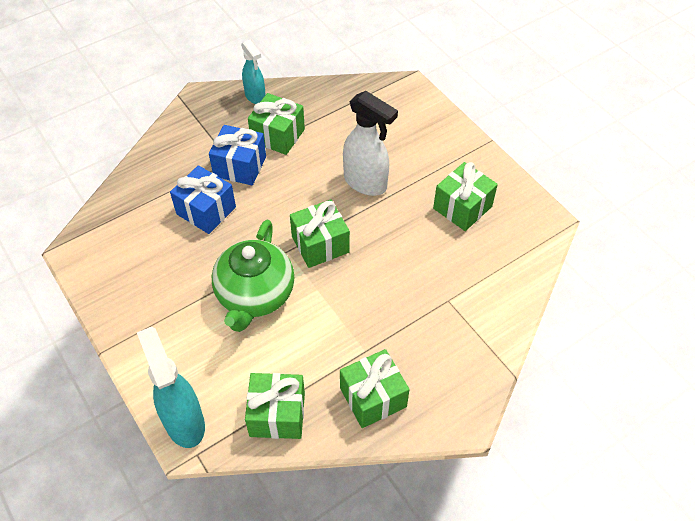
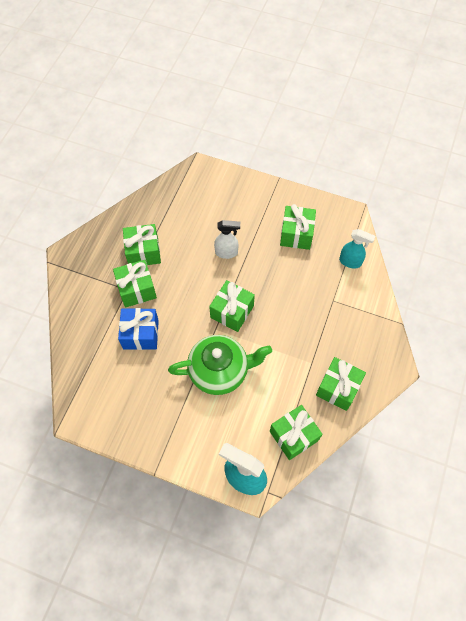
camera: 35 degrees left, 10 degrees up
blue gift [209,125,266,185] -> green gift [113,260,157,308]
green teapot [212,220,294,332] -> green teapot turned 75 degrees counterclockwise [168,335,272,395]
turquoise spray bottle [241,40,266,104] -> turquoise spray bottle moved to [339,229,375,269]
white spray bottle [343,91,398,196] -> white spray bottle [214,220,240,259], size x0.64

